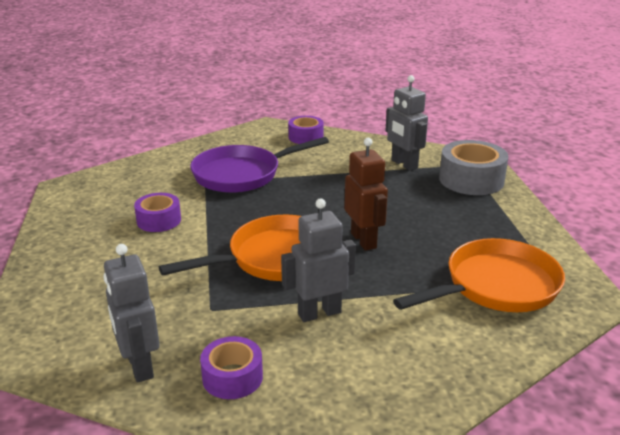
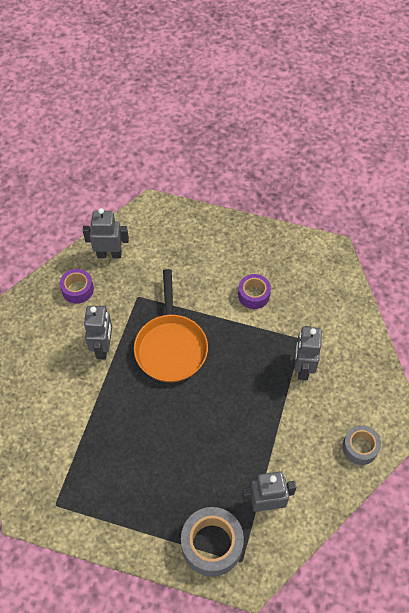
camera: 115 degrees right, 30 degrees up
purple pan [190,137,329,193] -> grey robot [295,326,322,380]
purple tape [288,116,324,144] -> grey tape [342,425,381,465]
brown robot [344,138,388,251] -> none
orange pan [393,238,565,312] -> none

